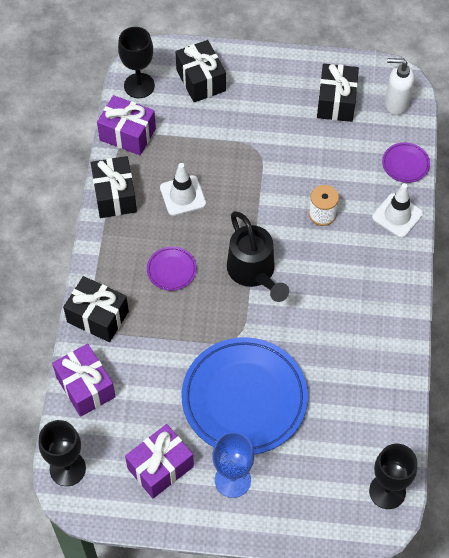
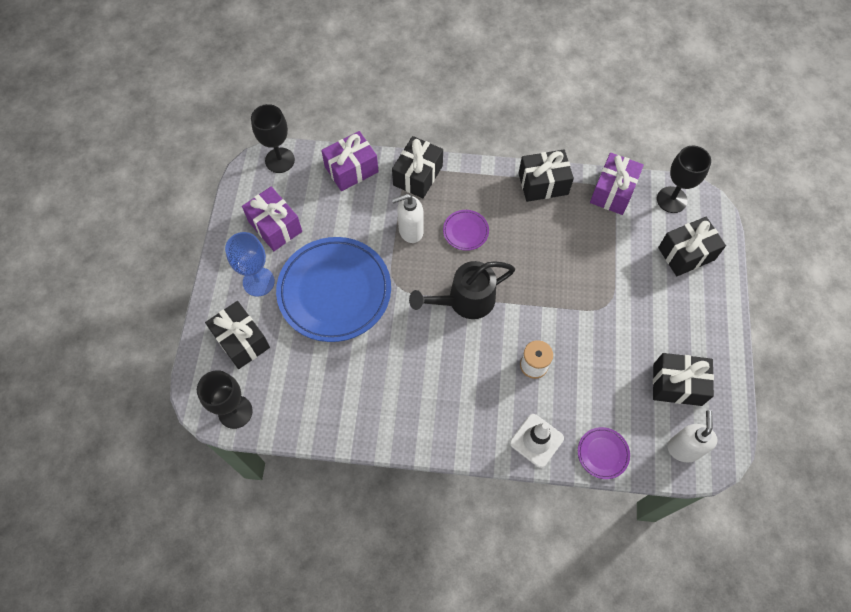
camera: 90 degrees right, 5 degrees up
white traffic cone [160,163,206,216] -> none
none -> black gift [205,301,270,369]
none -> white soap dispenser [392,194,424,243]

